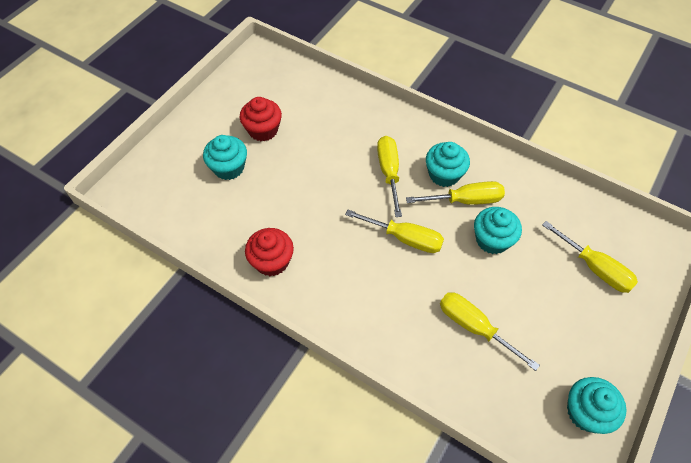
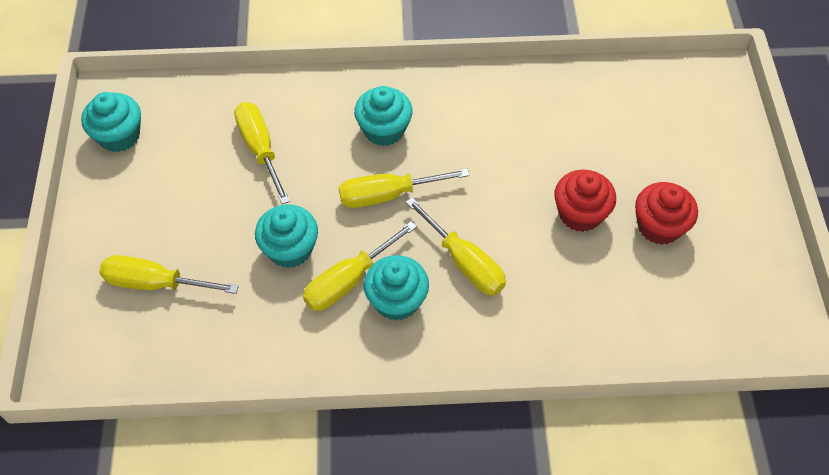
camera: 145 degrees right, 0 degrees up
turquoise cupcake [203,135,247,180] -> turquoise cupcake moved to [354,86,412,146]
red cupcake [245,228,294,276] -> red cupcake moved to [554,170,616,232]
yellow screwdriver [440,292,540,371] -> yellow screwdriver turned 120 degrees counterclockwise [234,102,290,204]

